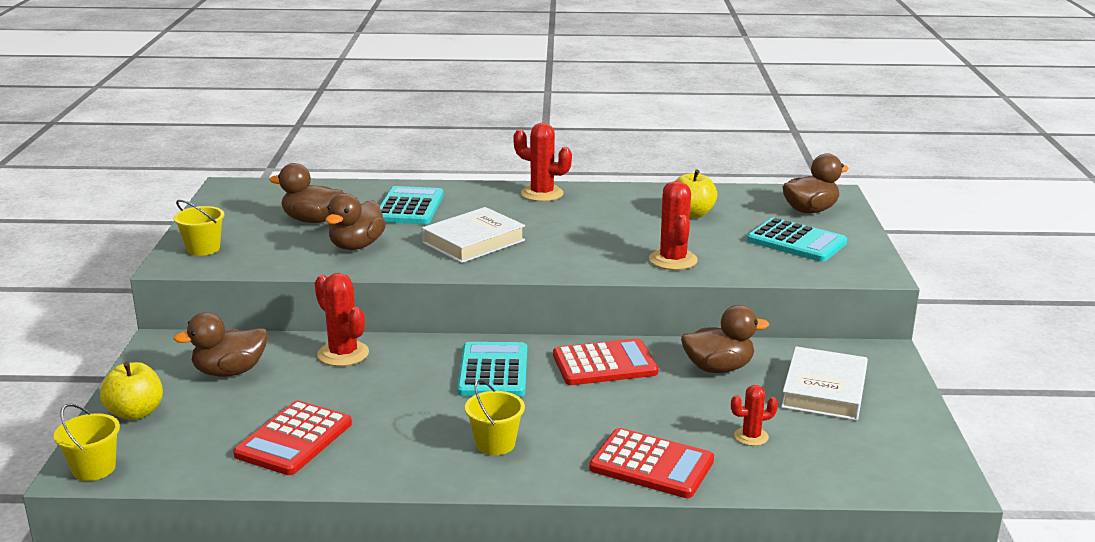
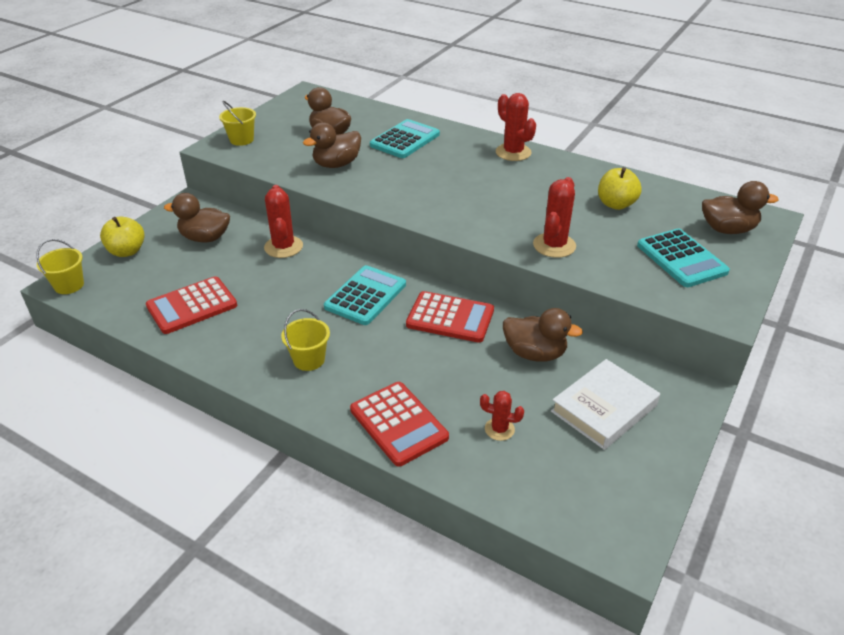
camera: 30 degrees right, 15 degrees up
white book [422,207,525,263] -> none

